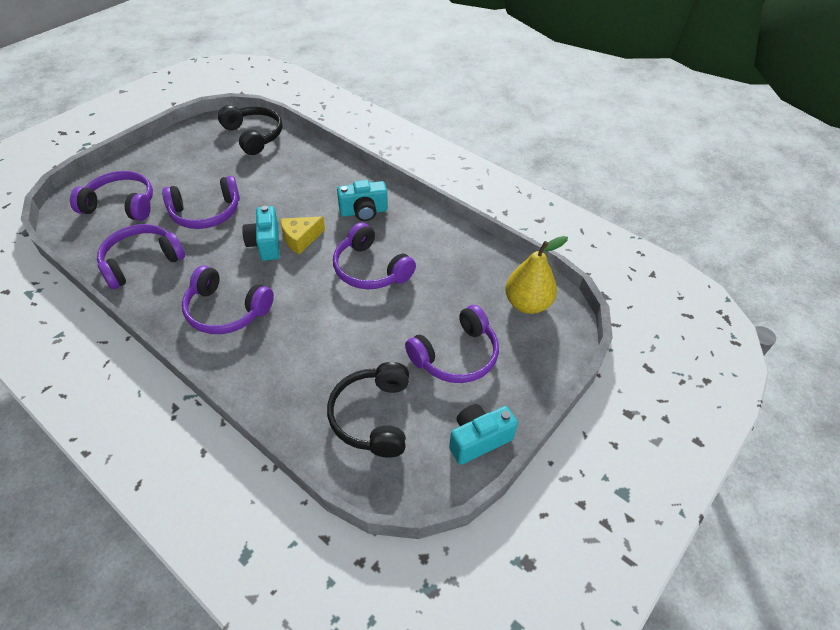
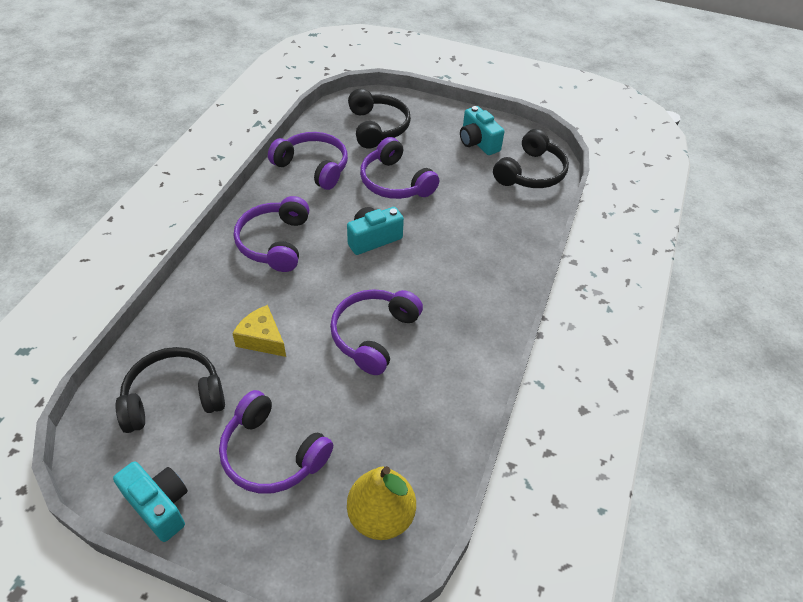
camera: 70 degrees right, 0 degrees up
purple headphones [70,171,153,221] -> black headphones [348,89,411,148]
yellow cheese [281,216,325,254] -> yellow cheese moved to [232,305,286,357]
turquoise camera [337,180,388,221] -> turquoise camera moved to [460,106,504,155]

